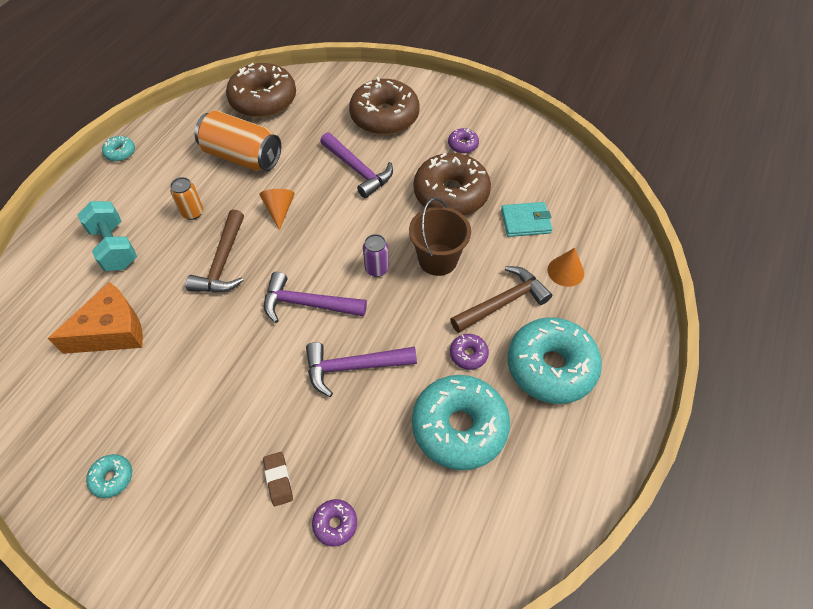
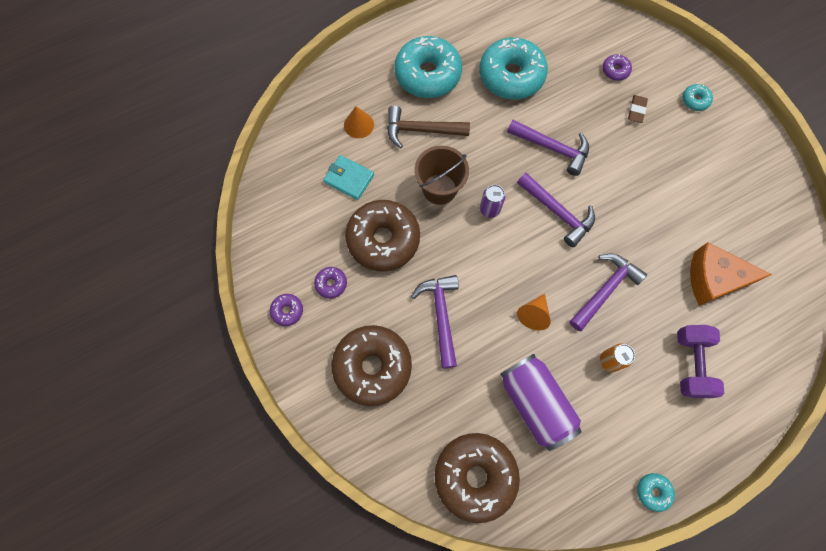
camera: 145 degrees left, 15 degrees up
turquoise dumbbell [77,201,137,271] -> purple dumbbell [677,325,724,398]
turquoise donut [86,454,132,498] -> turquoise donut moved to [682,84,713,111]
brown hammer [186,210,244,293] -> purple hammer [570,254,647,331]
orange can [195,111,281,171] -> purple can [500,354,582,451]
purple donut [450,334,489,370] -> purple donut moved to [270,294,303,326]

